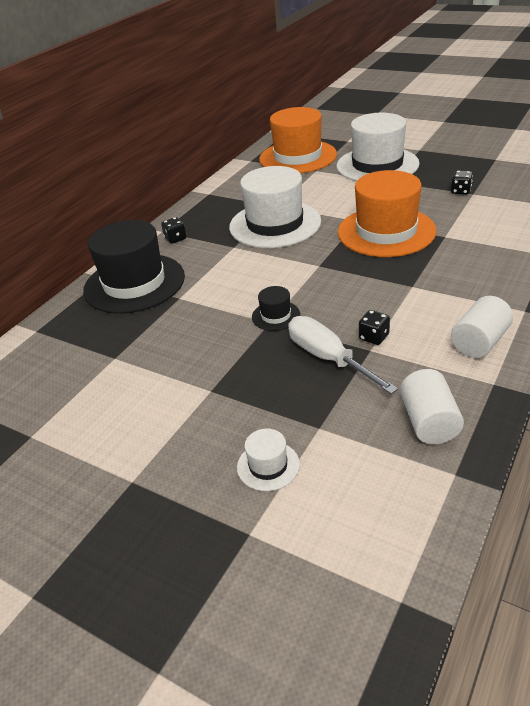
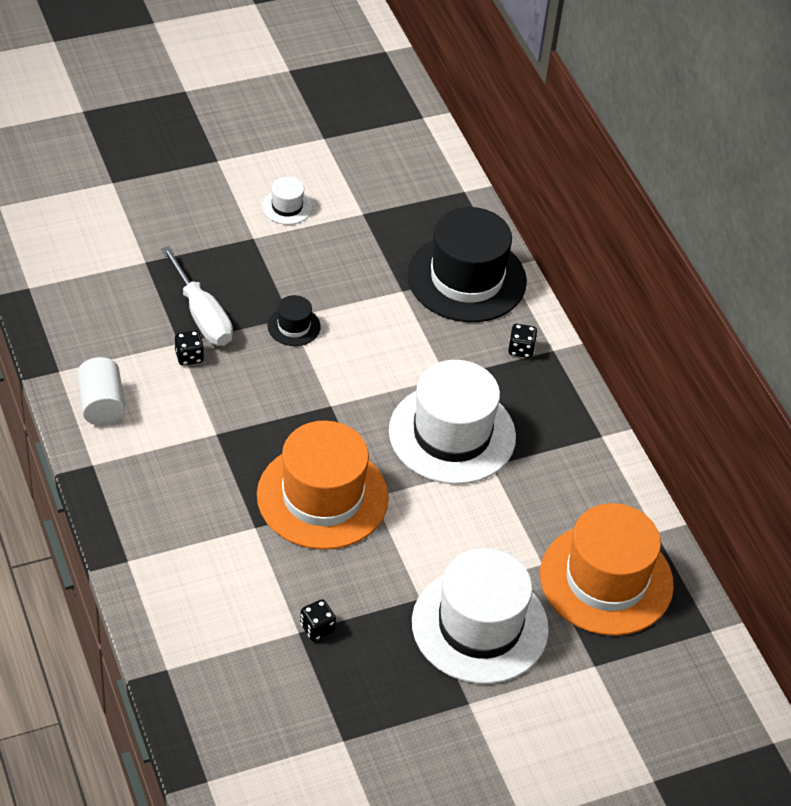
camera: 120 degrees right, 10 degrees up
white hat [237,429,300,491] -> white hat moved to [262,177,312,225]
white screwdriver [288,316,398,394] -> white screwdriver turned 60 degrees clockwise [161,246,233,346]
white cylinder [400,369,464,444] -> none

